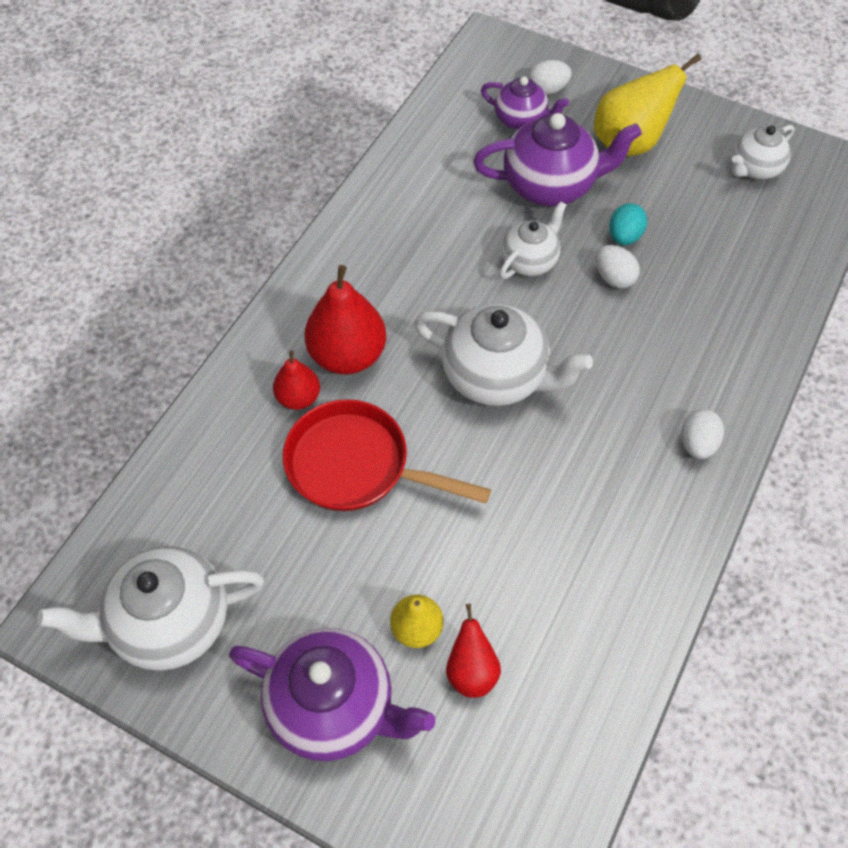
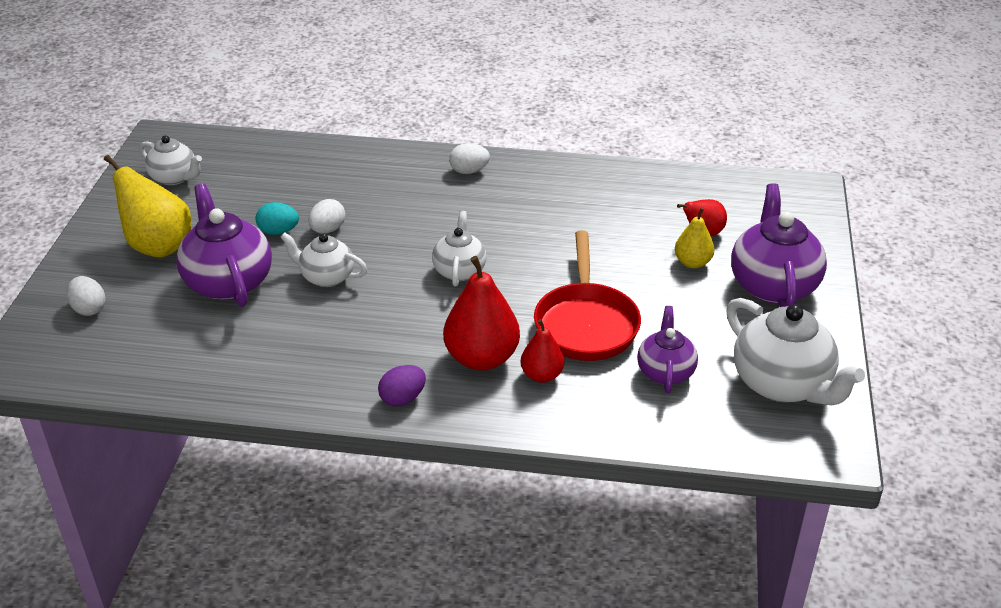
camera: 110 degrees left, 20 degrees down
white teapot [414,304,593,406] -> white teapot [432,211,486,287], size x0.60
purple teapot [481,77,569,130] -> purple teapot moved to [637,306,698,393]
none -> purple egg [378,365,426,406]

